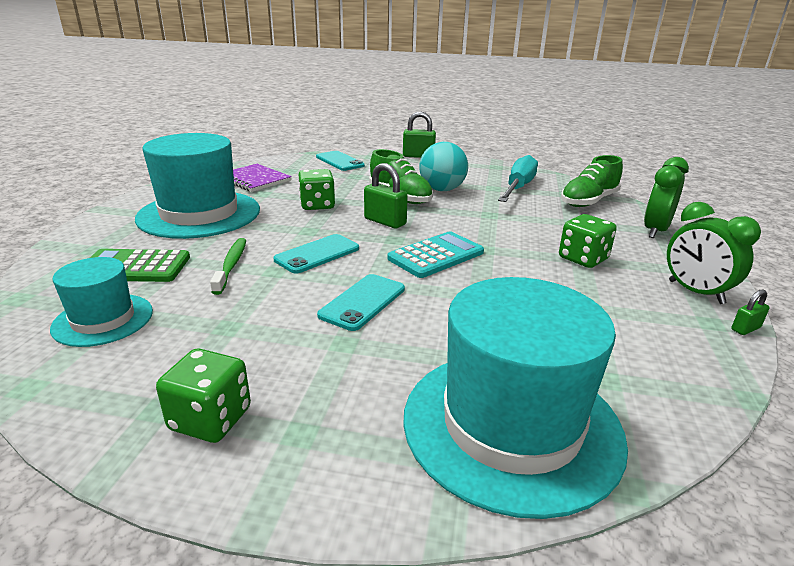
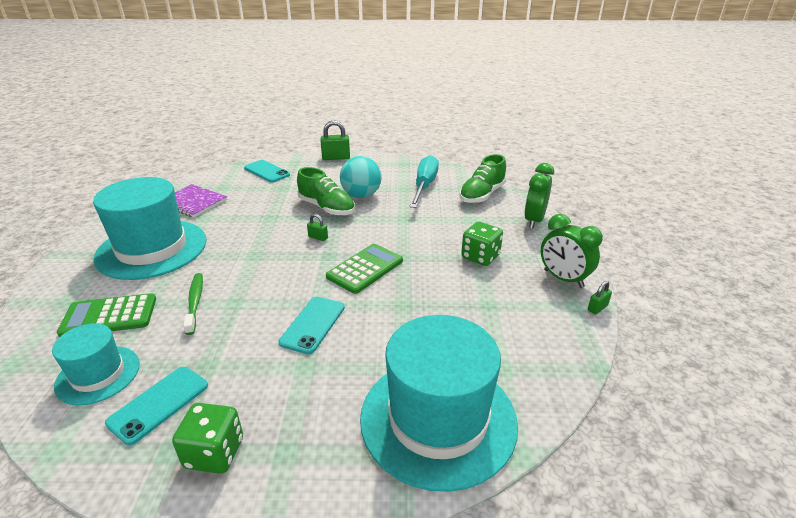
camera: 10 degrees left, 5 degrees up
turquoise phone [273,234,359,274] -> turquoise phone moved to [105,367,208,445]
green dice [298,169,335,210] -> none
green padlock [364,163,408,228] -> green padlock [307,214,328,241], size x0.54
turquoise calculator [387,231,484,278] -> green calculator [326,244,403,294]

